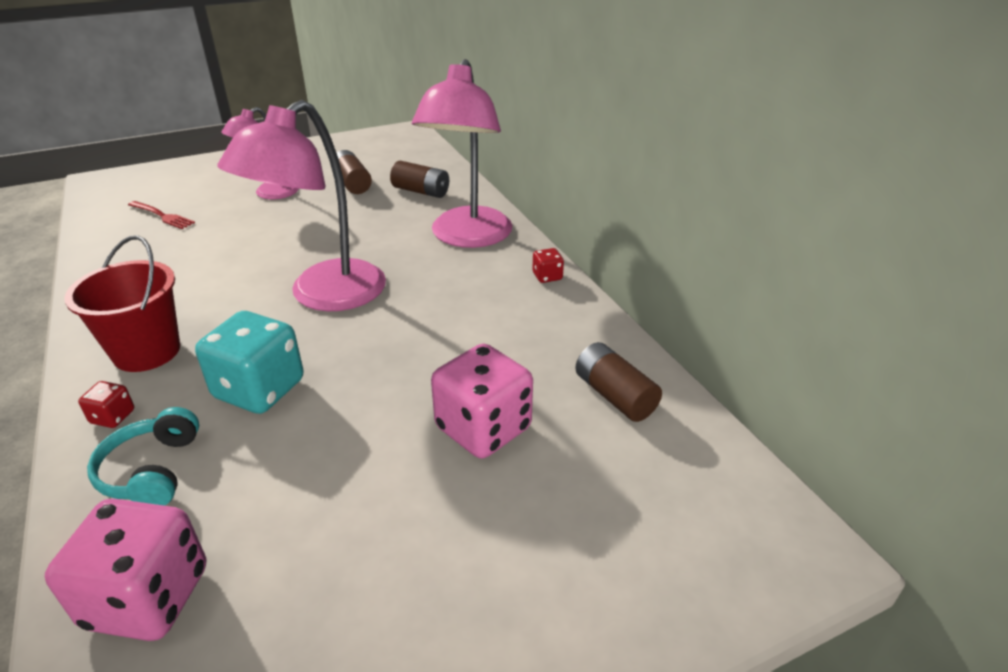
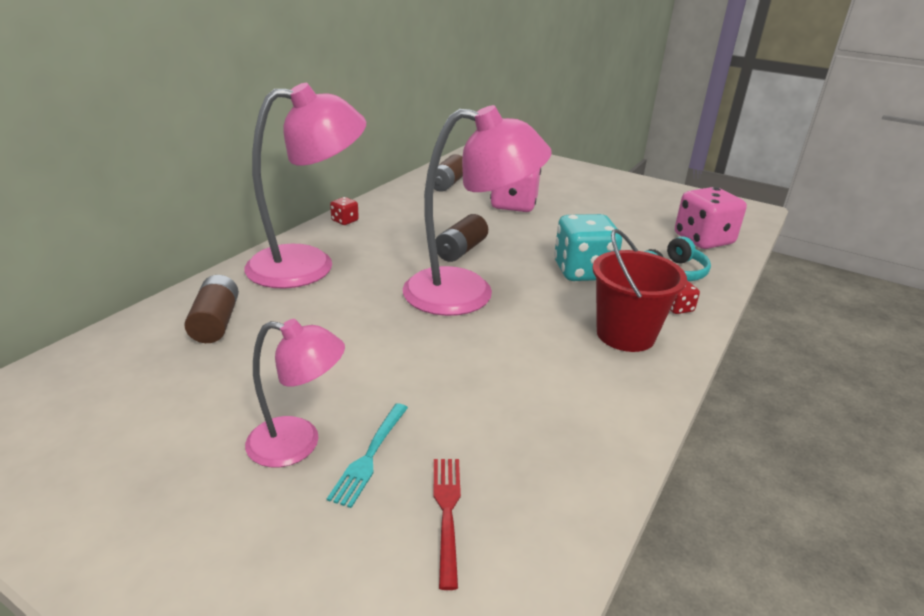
camera: 125 degrees left, 5 degrees down
brown battery [337,150,372,194] -> brown battery moved to [435,214,488,262]
none -> turquoise fork [327,403,408,508]

